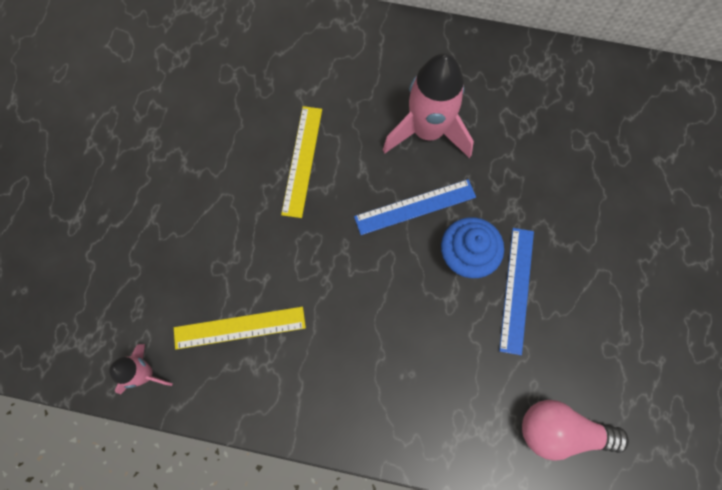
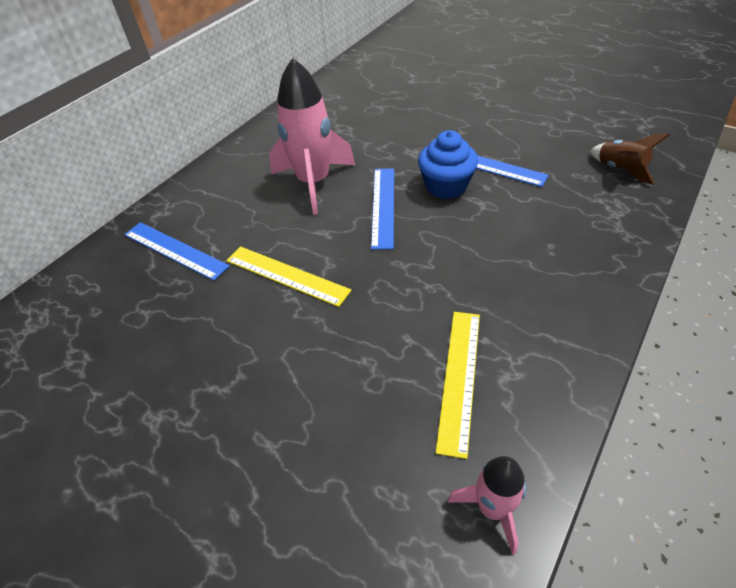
camera: 65 degrees left, 25 degrees down
pink light bulb [522,400,629,461] -> brown rocket [590,133,670,185]
none -> blue ruler [124,222,230,281]

